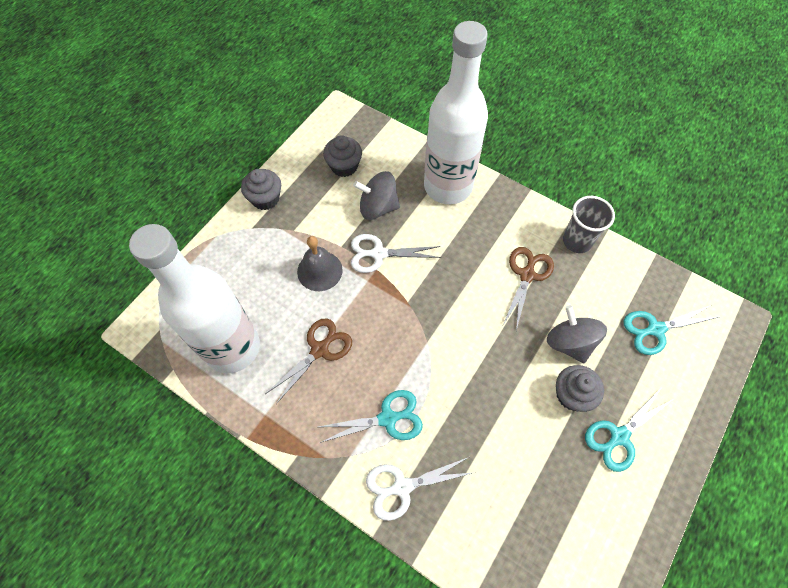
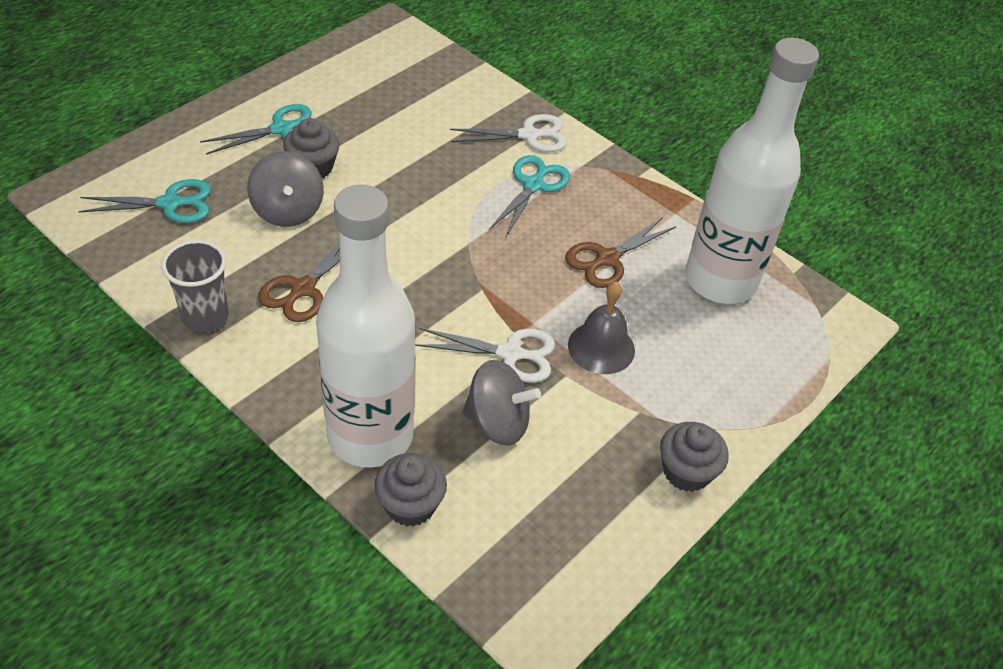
camera: 175 degrees left, 15 degrees down
turquoise scissors [319,390,423,443] -> turquoise scissors turned 120 degrees clockwise [489,155,570,238]
grey cupcake [323,135,362,177] -> grey cupcake moved to [374,453,447,527]

